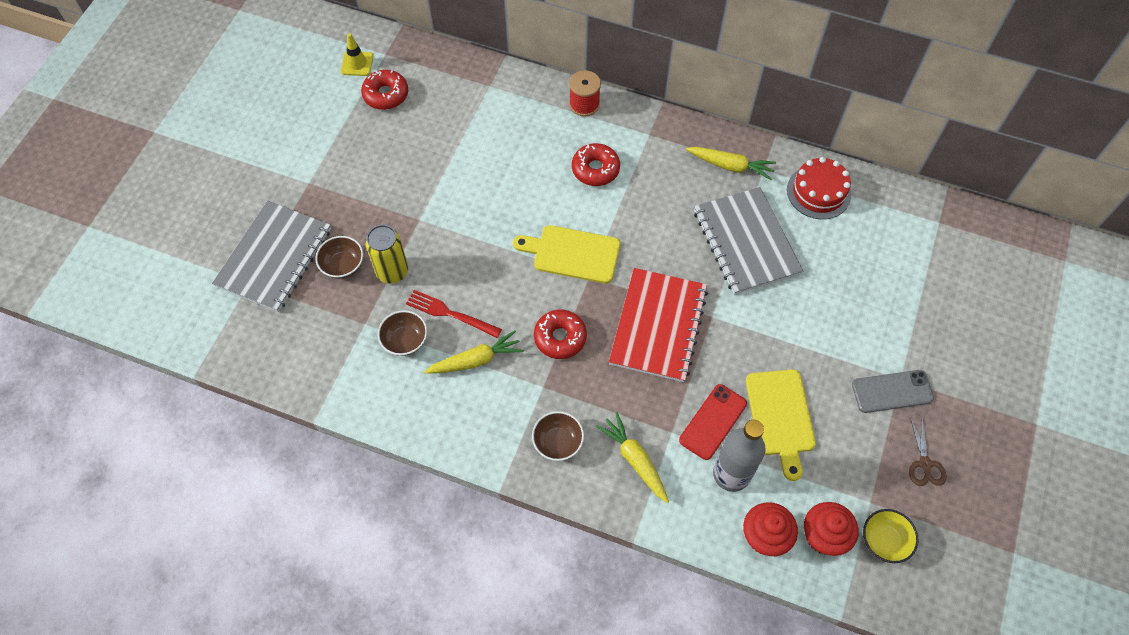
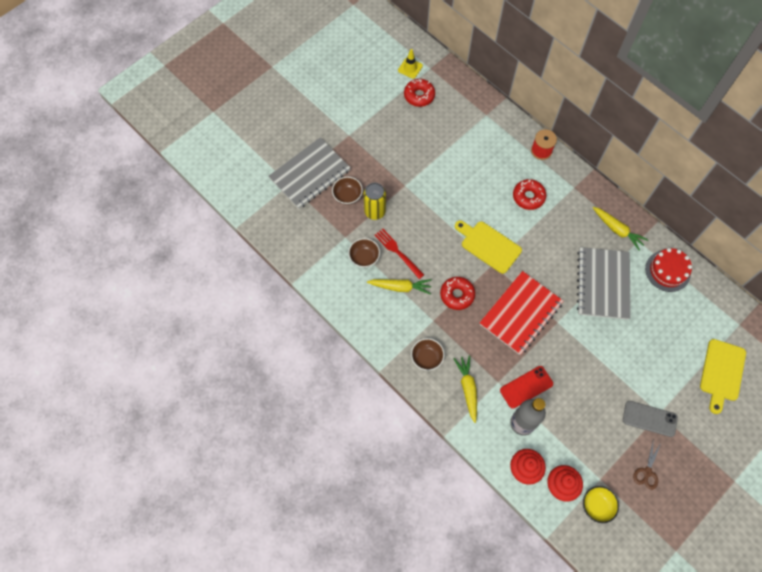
camera: 25 degrees right, 5 degrees up
yellow cutting board [746,369,816,481] -> yellow cutting board moved to [700,339,746,414]

